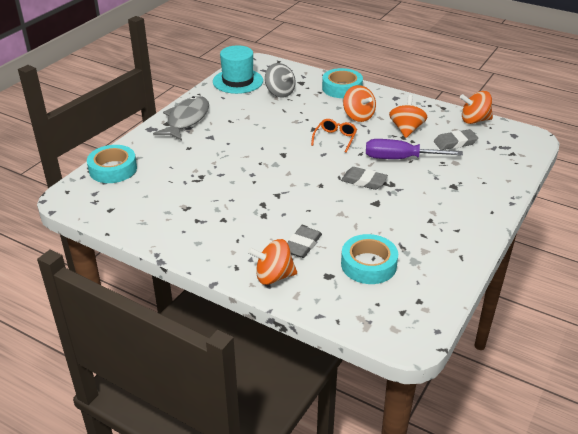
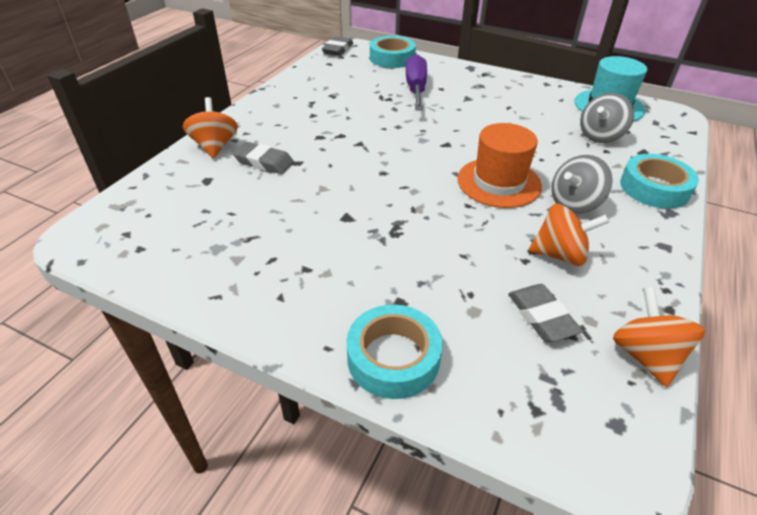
camera: 85 degrees right, 5 degrees up
grey fish [153,96,209,141] -> none
orange glasses [311,119,357,153] -> orange hat [457,123,542,208]
grey eraser [341,167,388,190] -> grey eraser moved to [322,36,353,56]
turquoise tape [341,234,398,284] -> turquoise tape moved to [346,305,443,399]
orange spinning top [343,85,376,122] -> grey spinning top [551,155,613,214]
purple screwdriver [366,139,463,159] -> purple screwdriver moved to [406,54,427,110]

